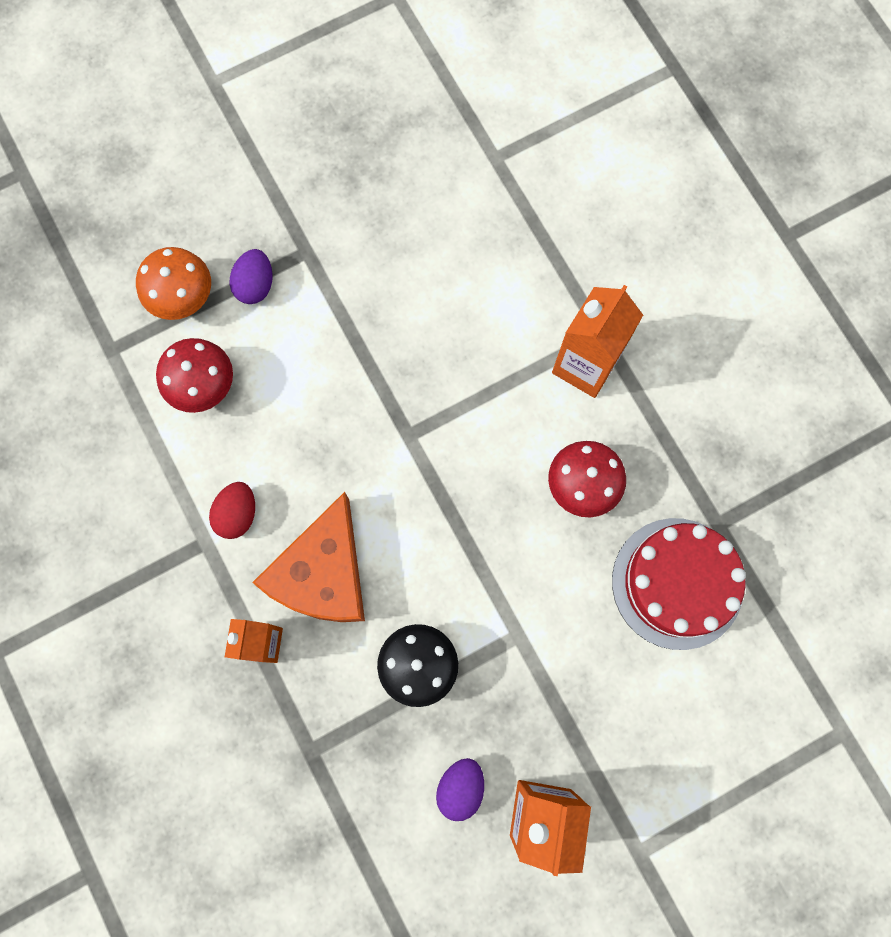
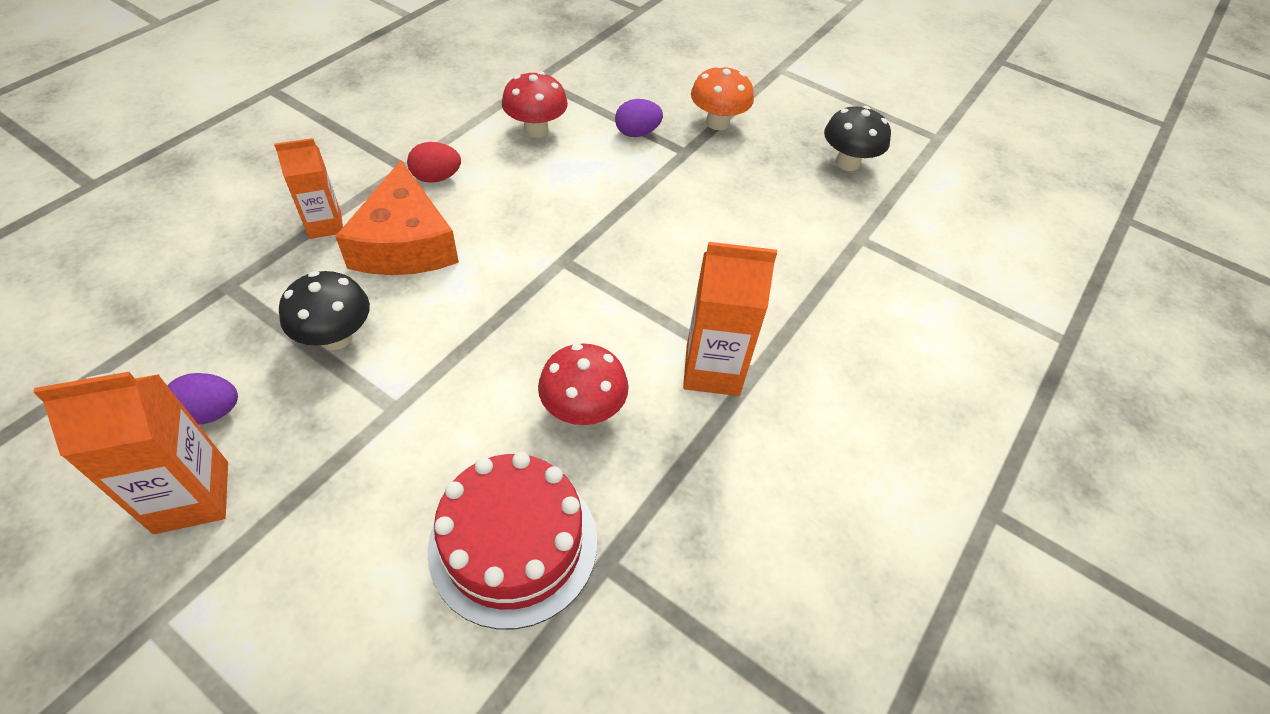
camera: 60 degrees right, 25 degrees down
orange mushroom [136,247,211,320] -> orange mushroom moved to [691,65,754,130]
orange cheese [252,492,365,622] -> orange cheese turned 90 degrees counterclockwise [335,160,459,275]
none -> black mushroom [824,106,891,171]

